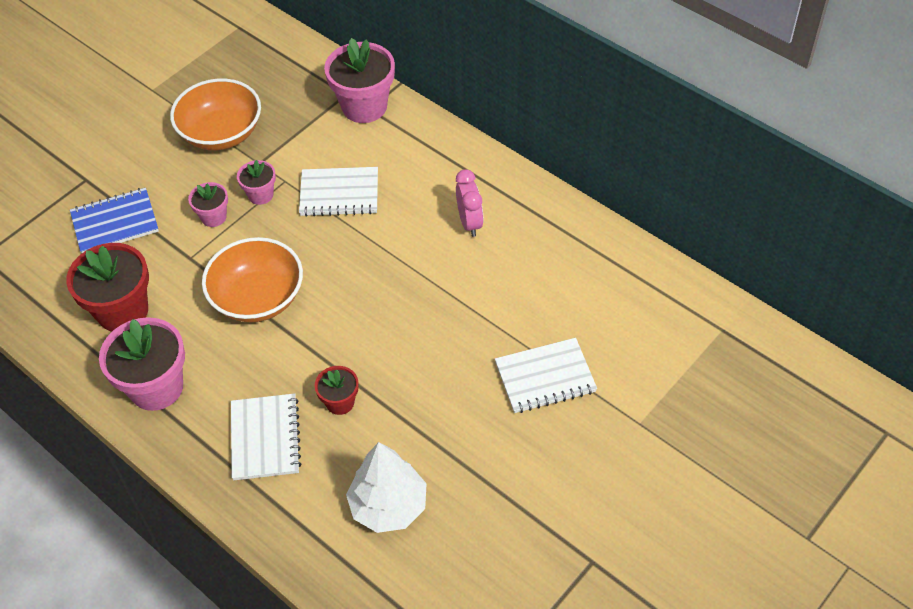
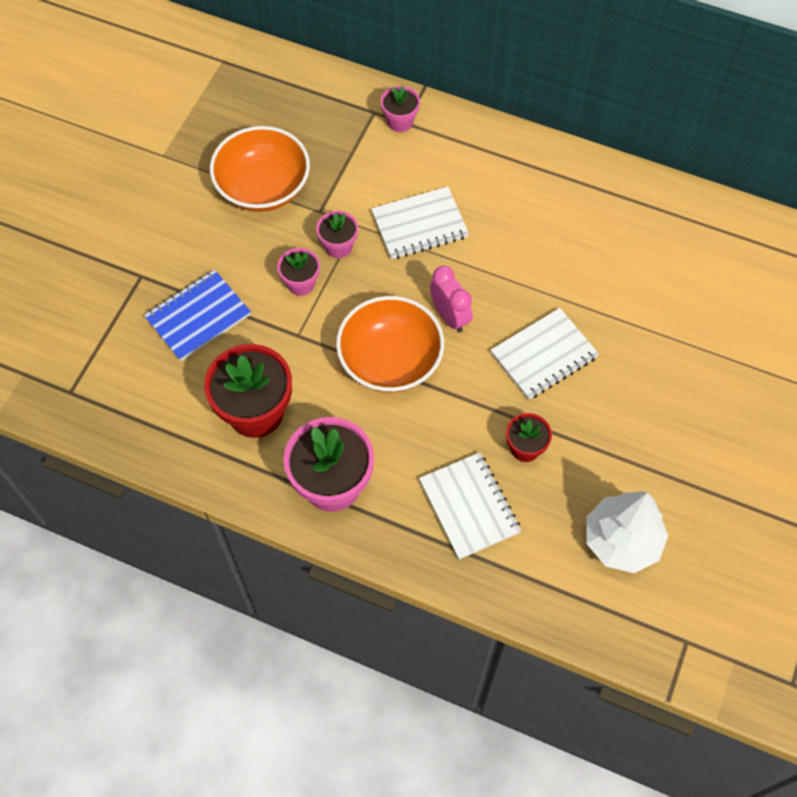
camera: 20 degrees left, 10 degrees up
pink flower pot [324,38,395,123] -> pink flower pot [381,86,420,132], size x0.53
pink clock [456,169,483,237] -> pink clock moved to [430,266,472,332]
white notebook [495,338,597,413] -> white notebook moved to [491,308,599,400]

